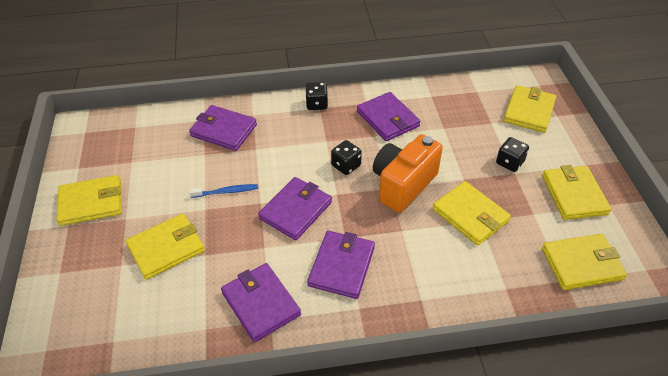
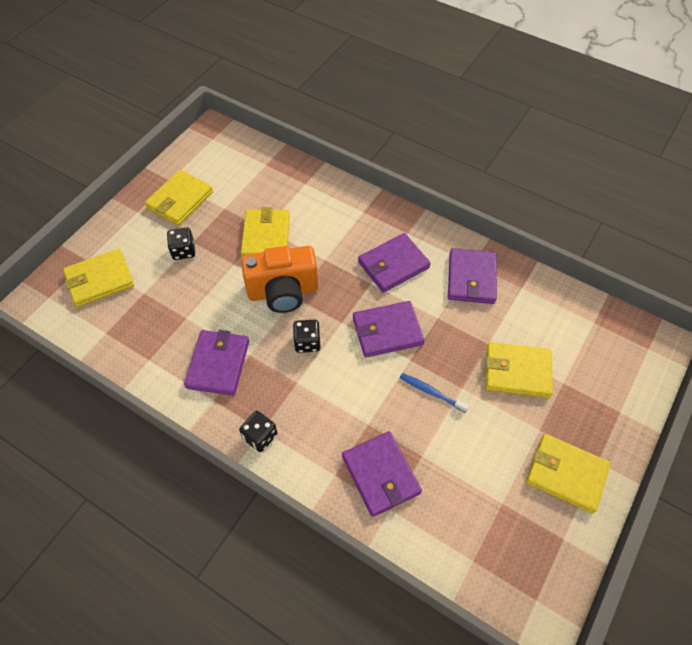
camera: 140 degrees left, 10 degrees up
yellow wallet [542,234,627,290] -> none

